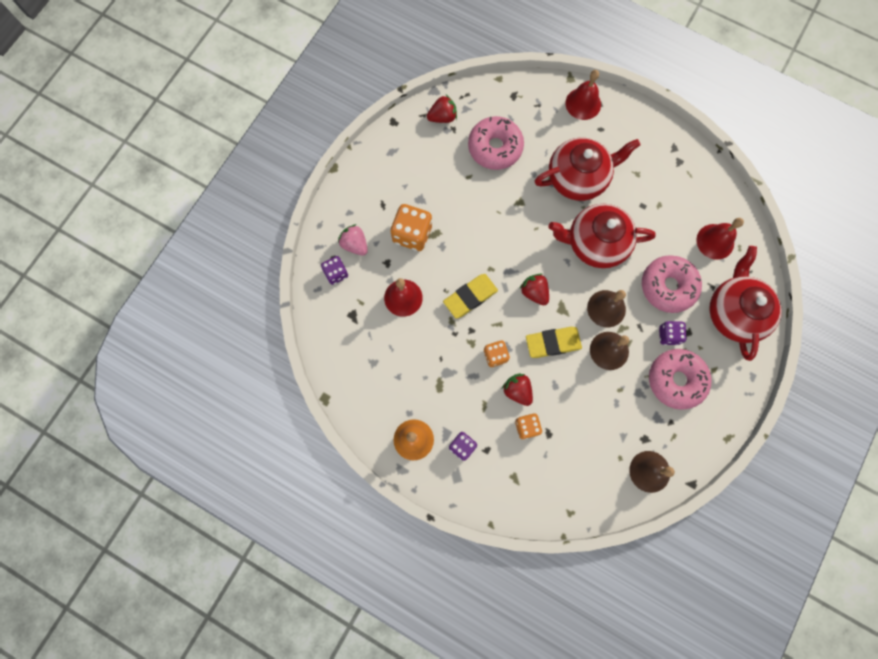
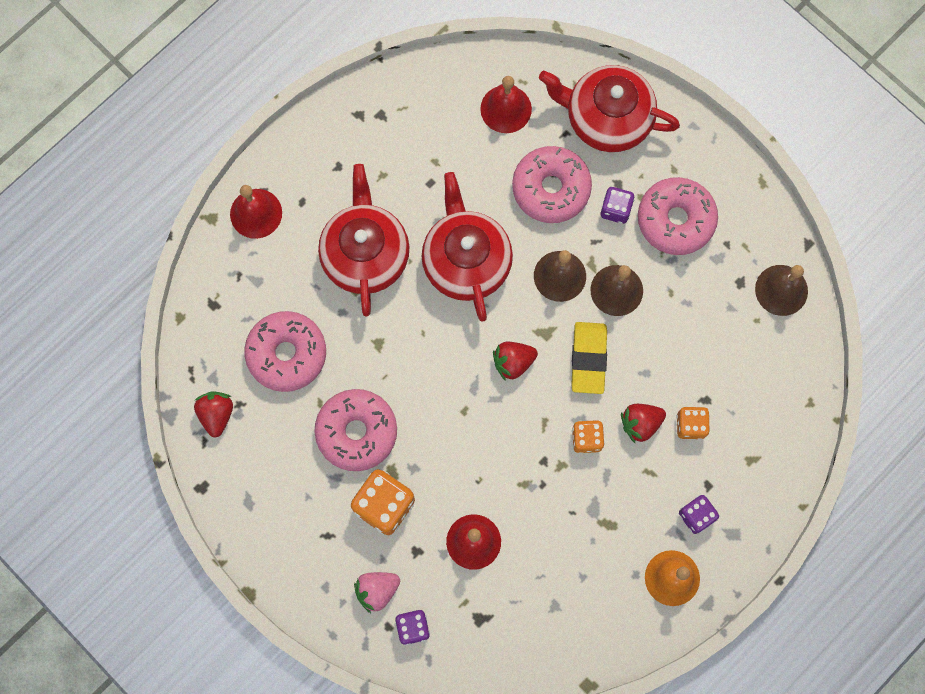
camera: 75 degrees left, 0 degrees up
yellow eraser [443,274,498,319] -> none
red teapot [548,204,656,268] -> red teapot turned 150 degrees clockwise [422,172,513,322]
none -> pink donut [314,389,397,471]

